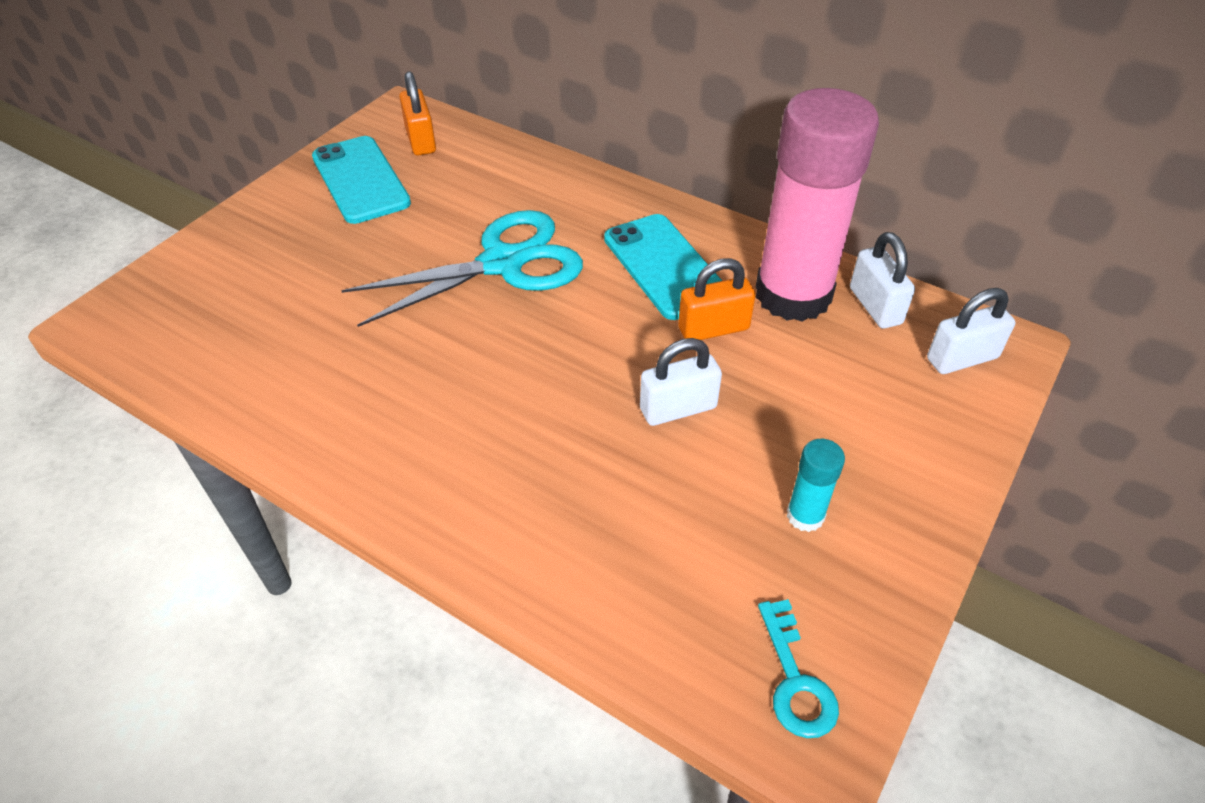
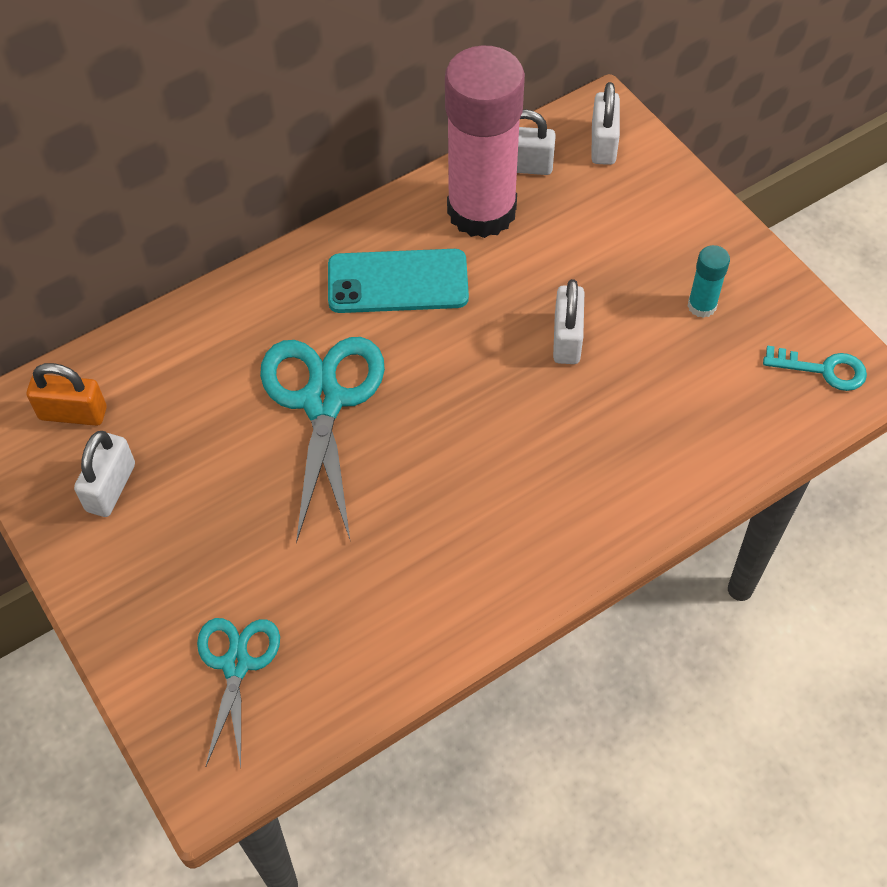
camera: 65 degrees left, 10 degrees up
turquoise phone [312,136,411,224] -> white padlock [74,431,135,517]
orange padlock [678,258,756,340] -> none
none -> turquoise scissors [197,618,280,767]

